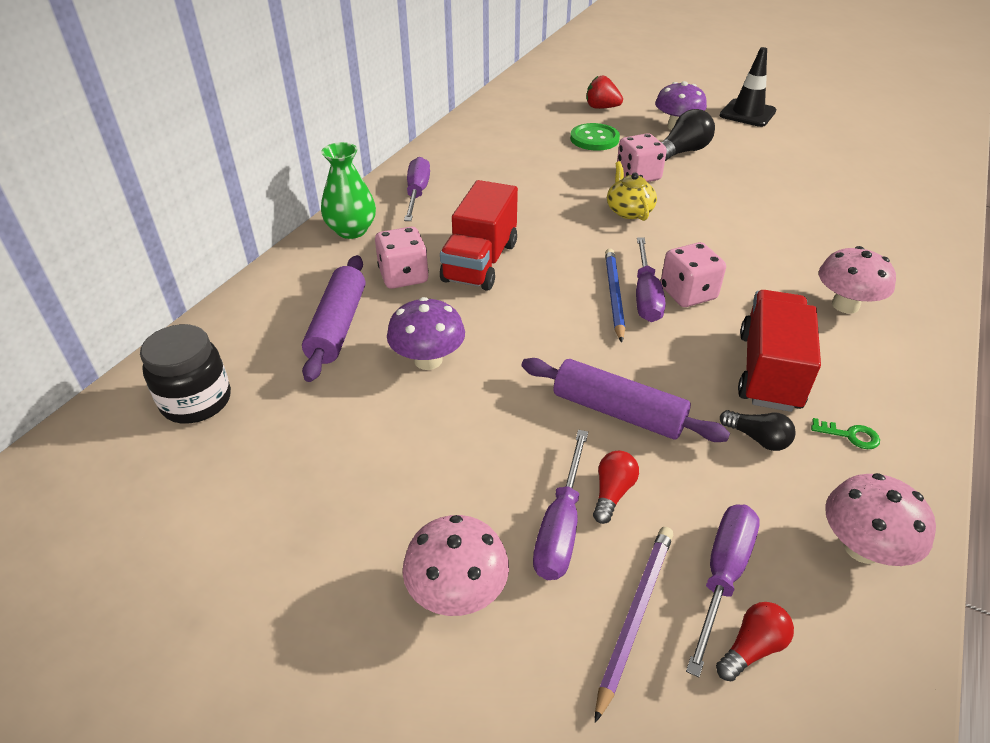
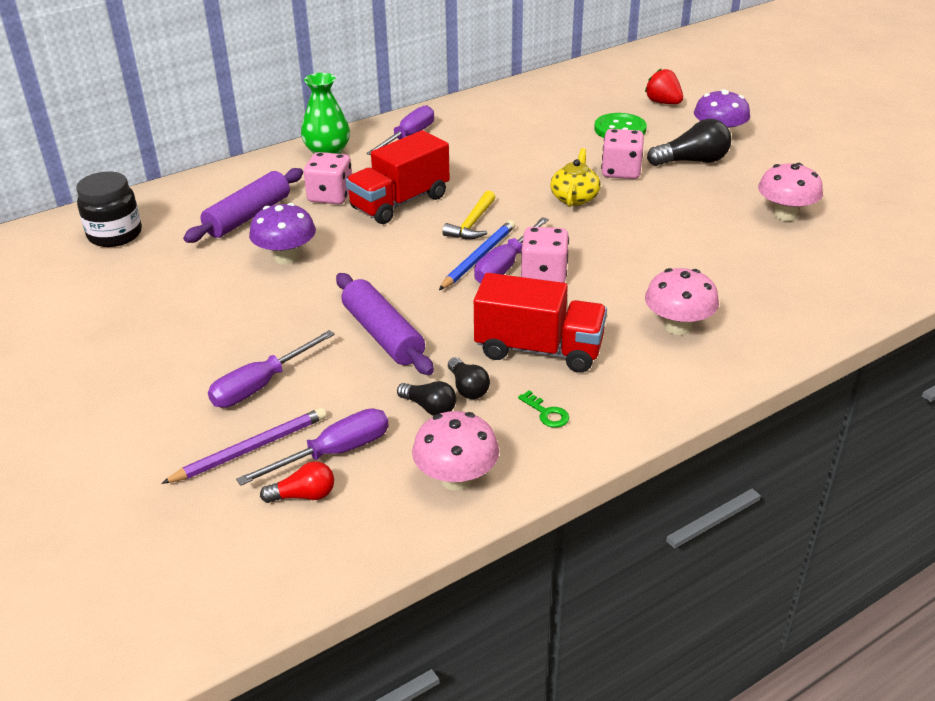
camera: 30 degrees right, 5 degrees down
pink mushroom [402,515,509,616] -> pink mushroom moved to [758,163,823,221]
red light bulb [593,451,639,524] -> none
black traffic cone [720,47,776,127] -> none
red truck [738,290,821,412] -> red truck turned 60 degrees clockwise [474,273,607,373]
none -> black light bulb [397,381,456,416]
none -> yellow hammer [443,191,495,239]

